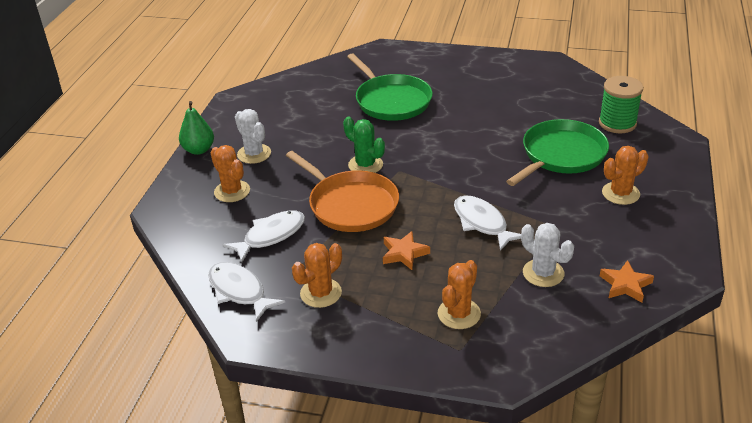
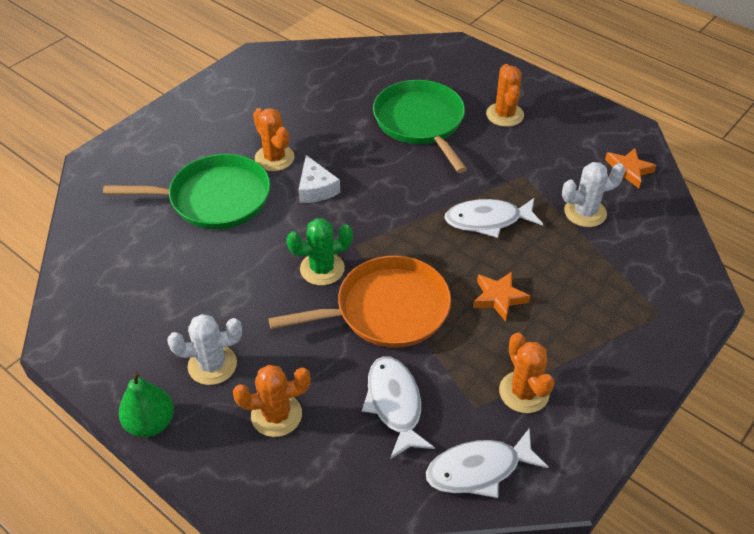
camera: 65 degrees left, 10 degrees up
orange cactus [438,260,481,329] -> orange cactus moved to [253,108,295,171]
green spool [599,76,643,133] -> none
none -> white cheese [299,155,340,203]

